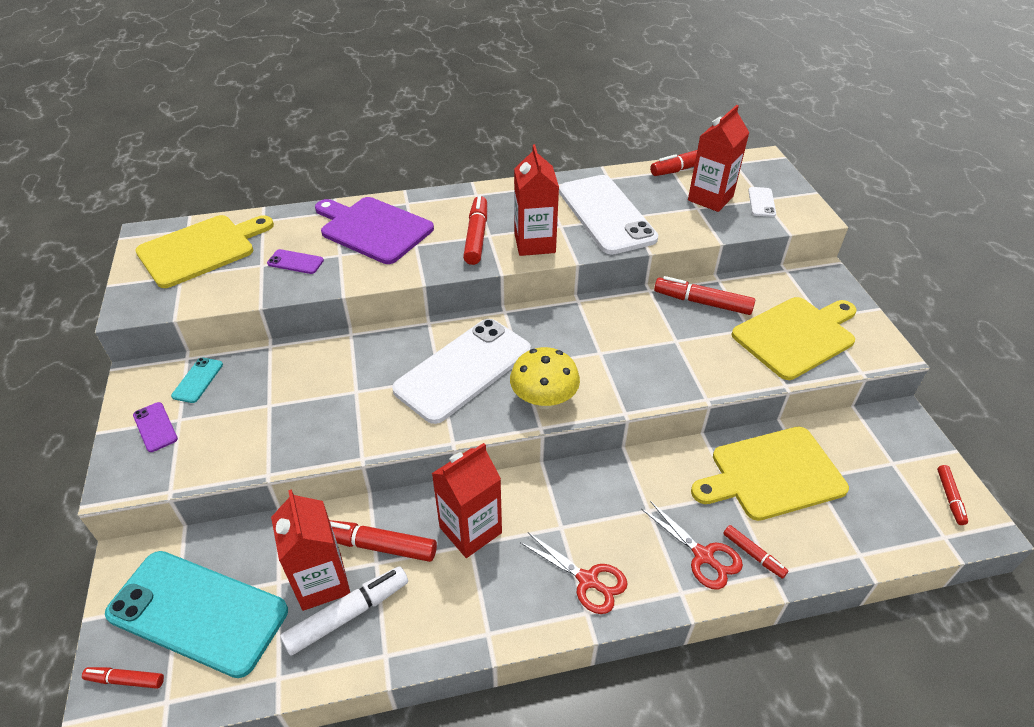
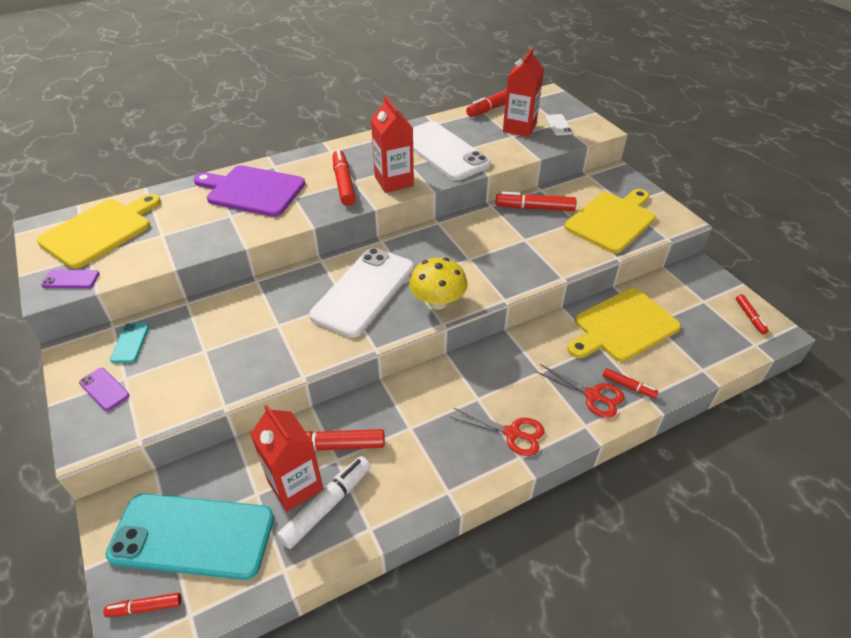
camera: 15 degrees left, 0 degrees up
purple phone [267,249,324,274] -> purple phone moved to [41,270,100,288]
red carton [432,443,502,558] -> none

